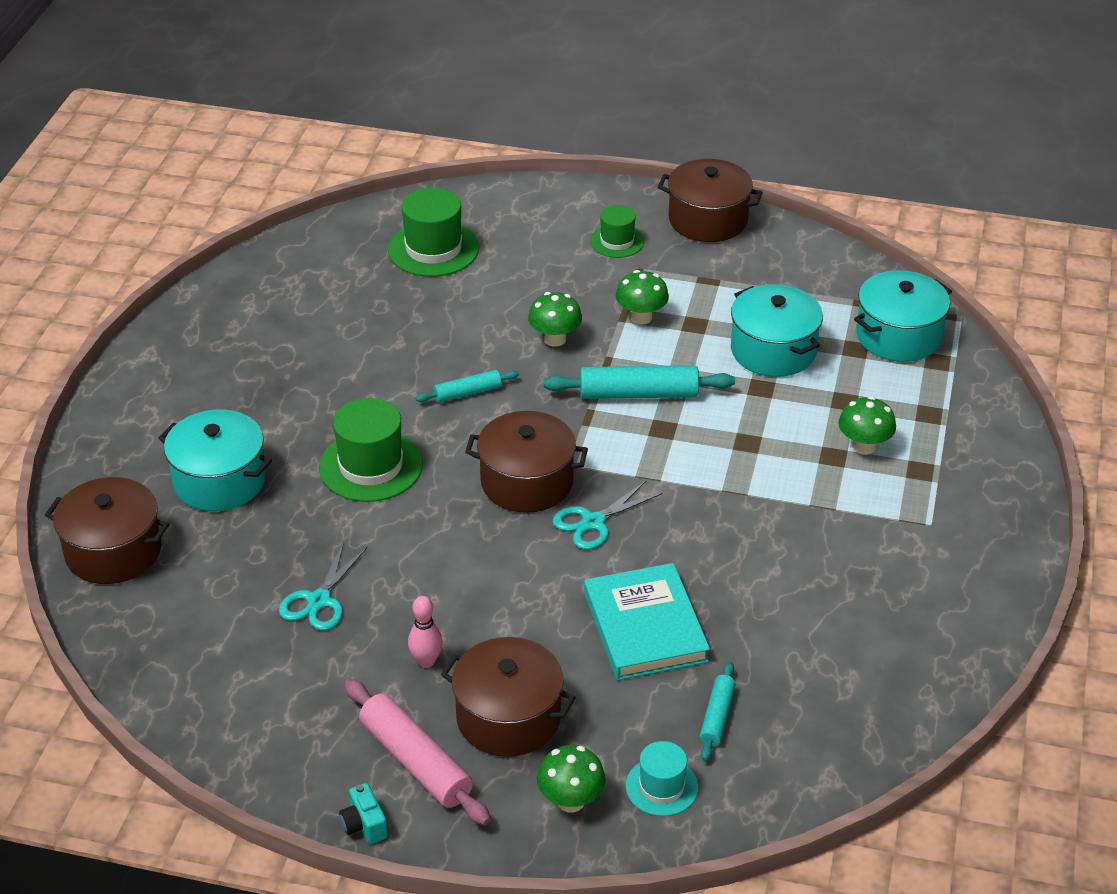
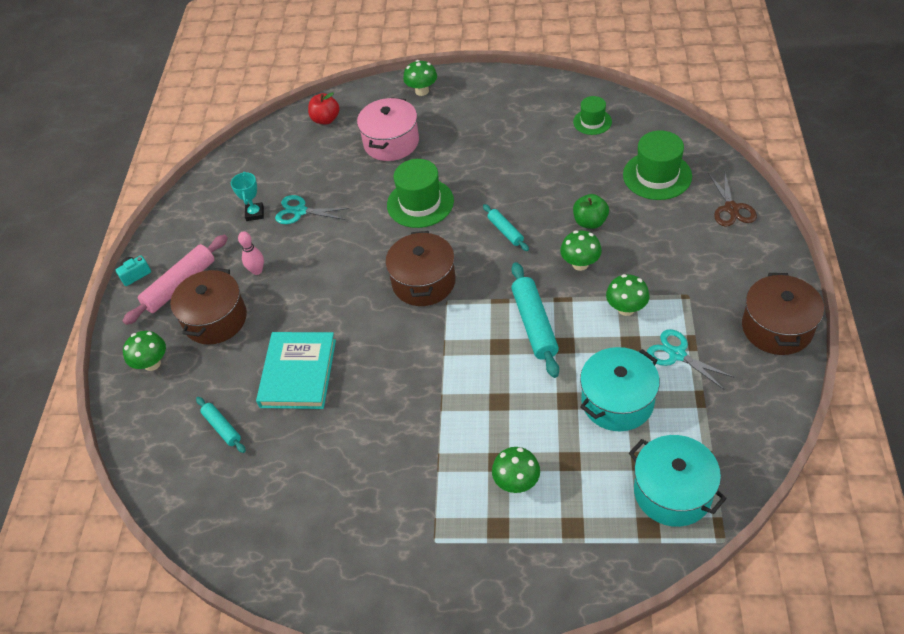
camera: 85 degrees right, 10 degrees up
brown pot [45,477,169,584] -> red apple [308,92,340,125]
turquoise pot [158,409,272,511] -> pink pot [357,98,419,161]
turquoise scissors [552,481,662,550] -> turquoise scissors moved to [647,329,735,390]
turquoise book [584,563,710,680] -> turquoise book turned 60 degrees counterclockwise [256,332,336,409]
green hat [590,205,644,258] -> green hat moved to [573,96,612,135]
turquoise hat [626,741,698,816] -> none
turquoise rolling pin [699,662,736,761] -> turquoise rolling pin turned 45 degrees clockwise [196,397,246,453]
none -> turquoise trophy [231,172,264,221]
none -> green mushroom [403,60,437,96]
none -> green apple [573,194,609,229]
none -> brown scissors [708,170,757,227]

